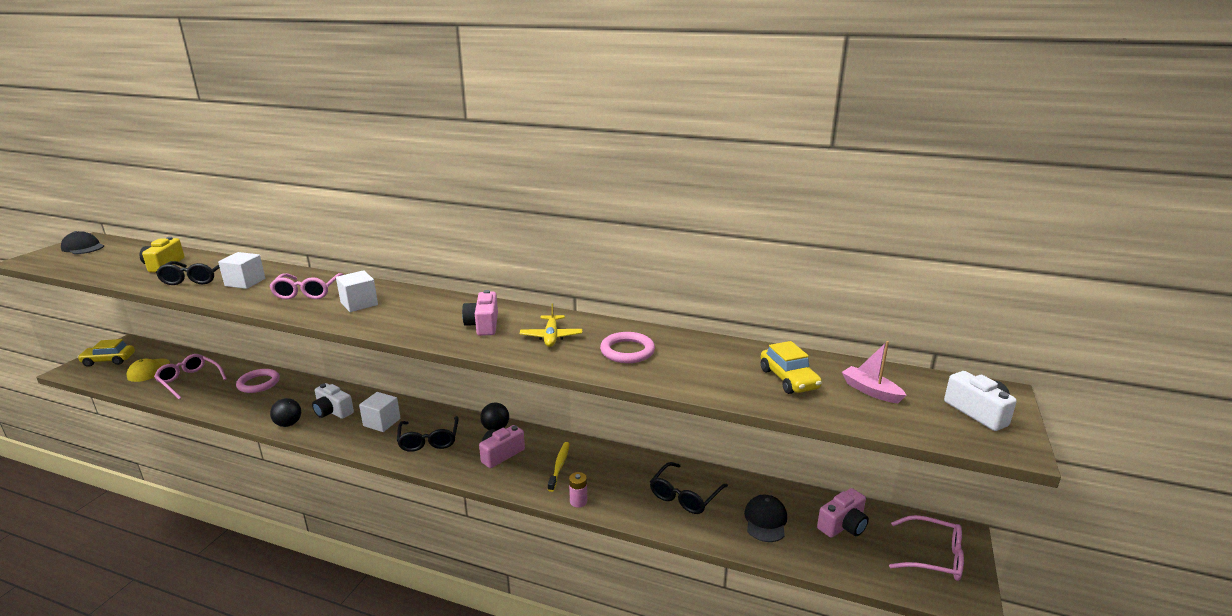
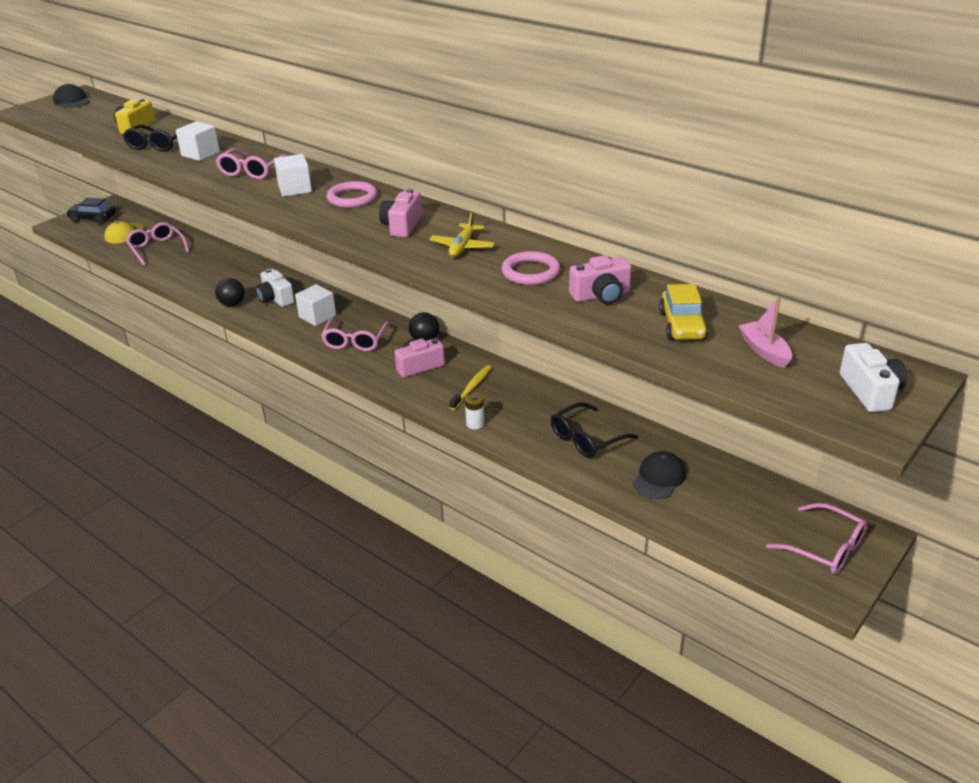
camera: 20 degrees right, 10 degrees up
yellow car [77,339,135,367] -> black car [66,198,116,224]
pink ring [236,369,280,393] -> pink ring moved to [327,181,378,208]
black glasses [397,416,459,452] -> pink glasses [321,318,390,351]
pink battery [569,472,587,508] -> white battery [465,393,484,430]
pink camera [817,488,869,538] -> pink camera moved to [569,255,632,304]

